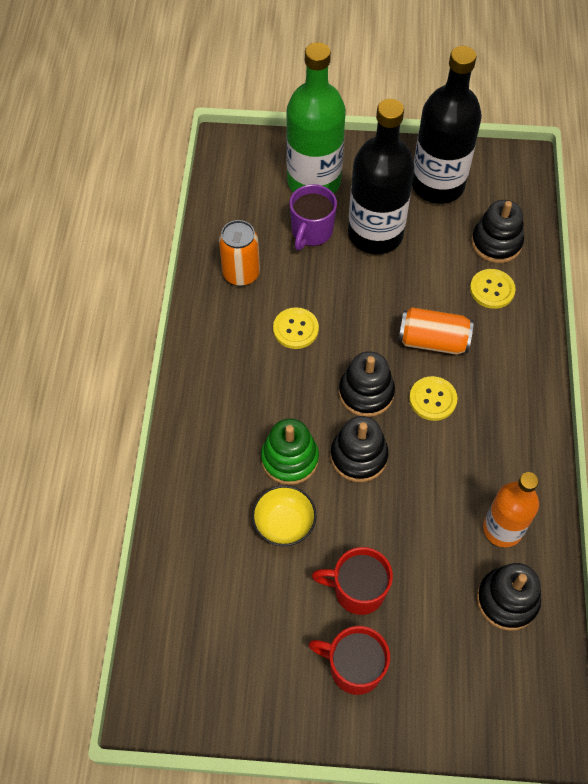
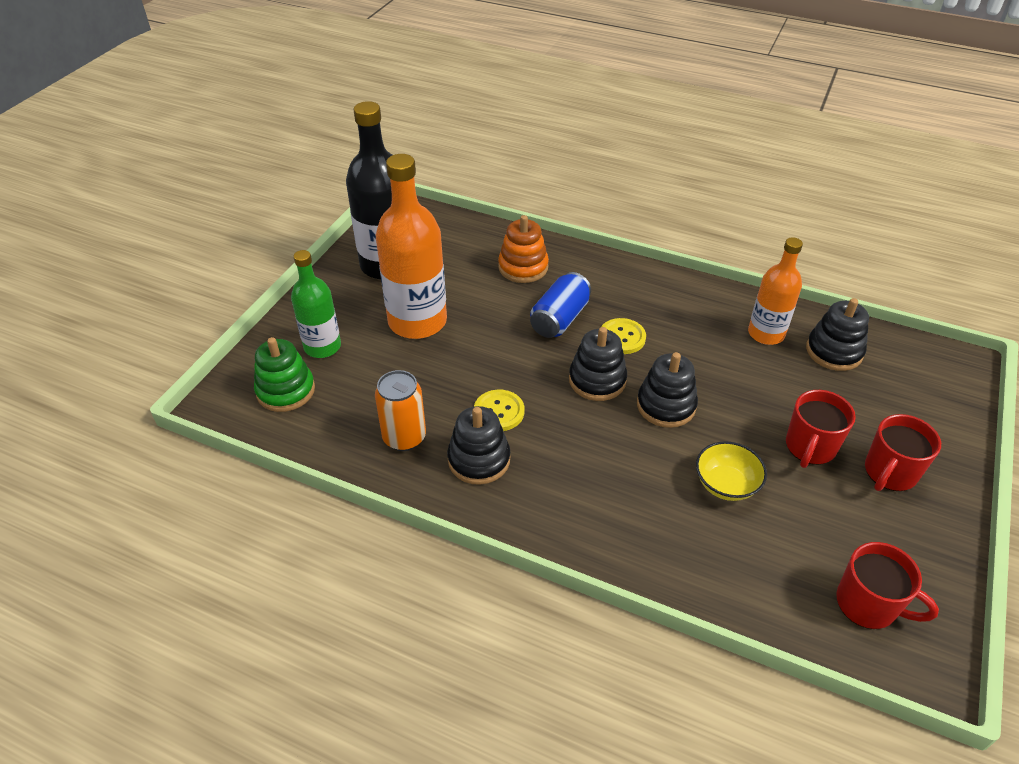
camera: 70 degrees left, 15 degrees down
green stacking toy [261,419,319,485] -> green stacking toy moved to [254,337,315,412]
green bottle [286,42,346,193] -> green bottle [291,250,341,358], size x0.61
purple mug [289,184,337,250] -> none
black bottle [348,99,415,254] -> orange bottle [376,154,447,339]
orange can [398,307,474,355] -> blue can [530,272,591,338]
yellow button [470,269,516,309] -> orange stacking toy [498,215,549,283]
black stacking toy [471,200,524,263] -> black stacking toy moved to [447,406,510,485]
none -> red mug [836,542,939,629]

